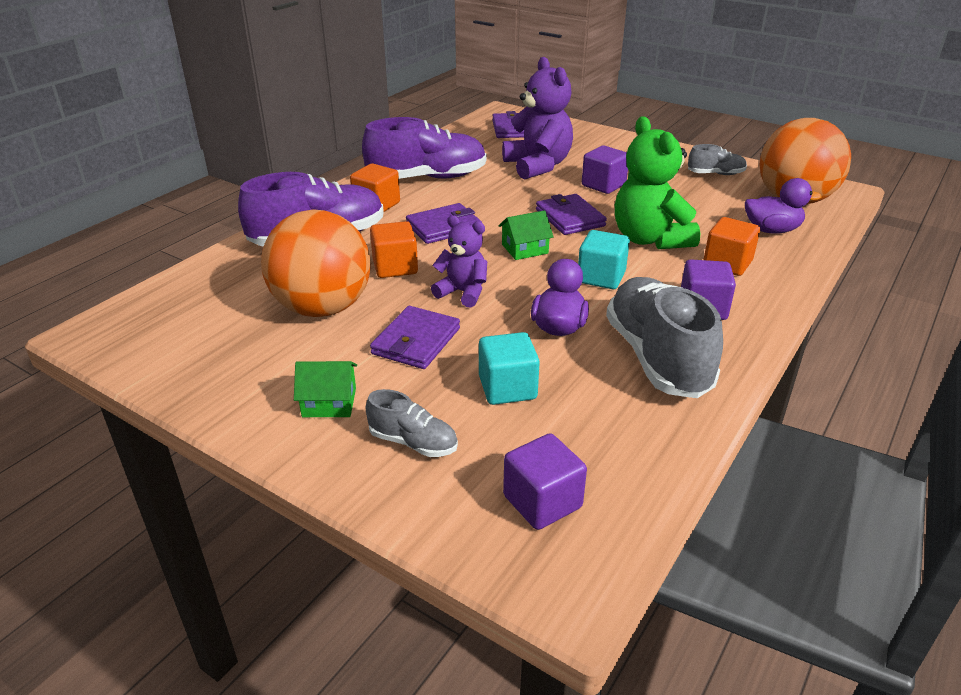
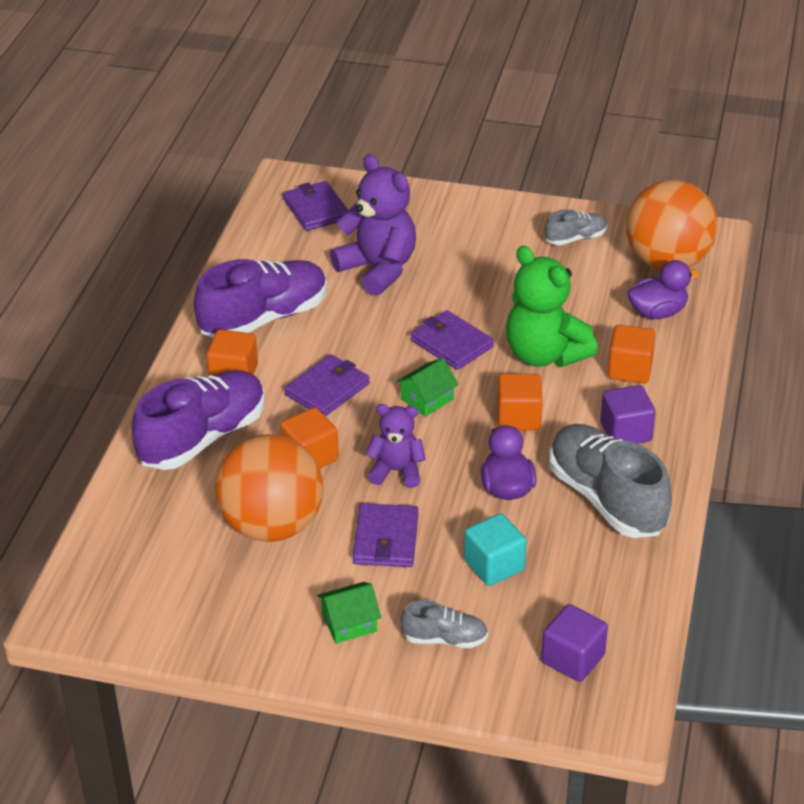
camera: 20 degrees left, 5 degrees up
turquoise cube [578,230,630,289] -> orange cube [497,374,543,431]
purple cube [582,146,628,194] -> none

